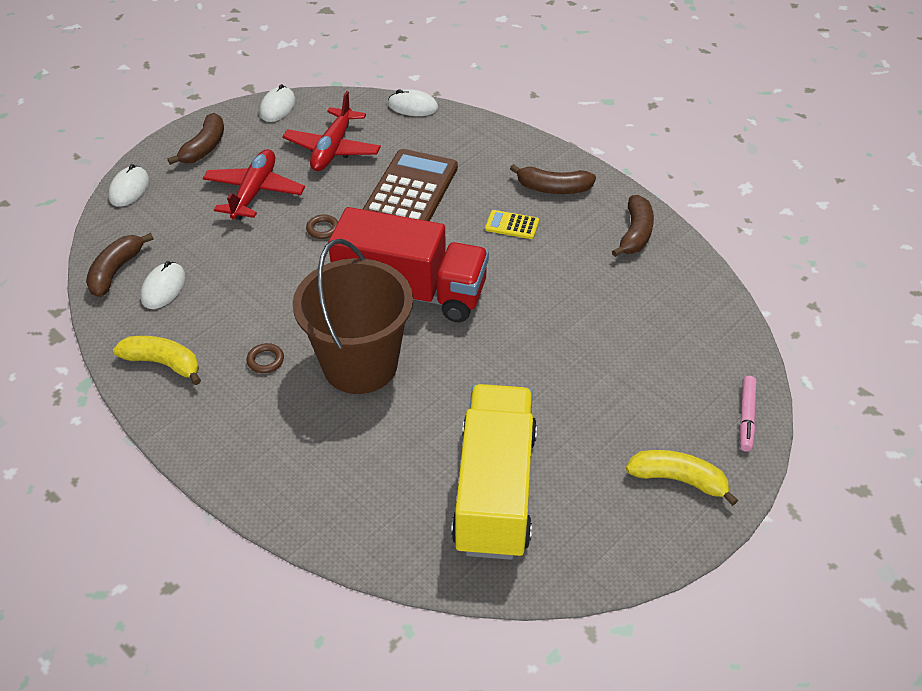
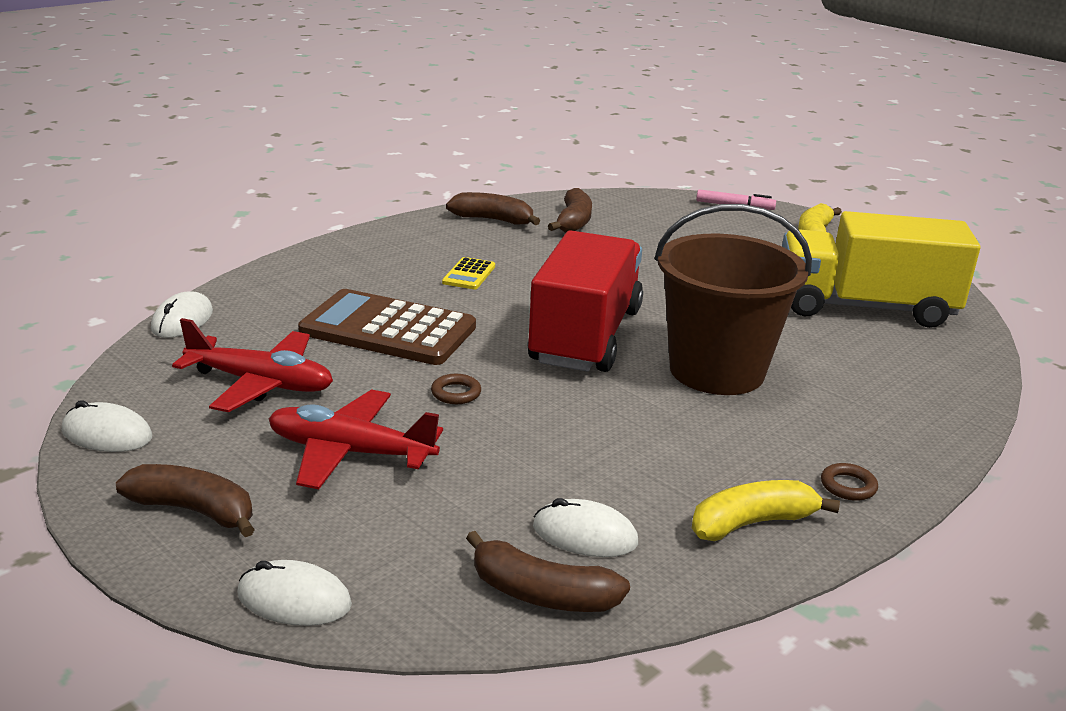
camera: 90 degrees left, 20 degrees down
yellow banana [113,336,201,385] -> yellow banana turned 45 degrees clockwise [692,480,840,541]
brown ring [246,343,284,373] -> brown ring moved to [821,463,878,501]
brown banana [510,164,596,194] -> brown banana moved to [548,188,592,233]

